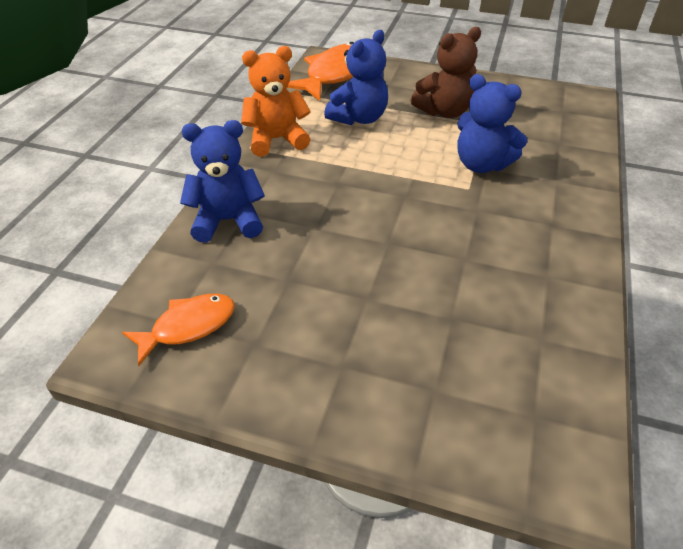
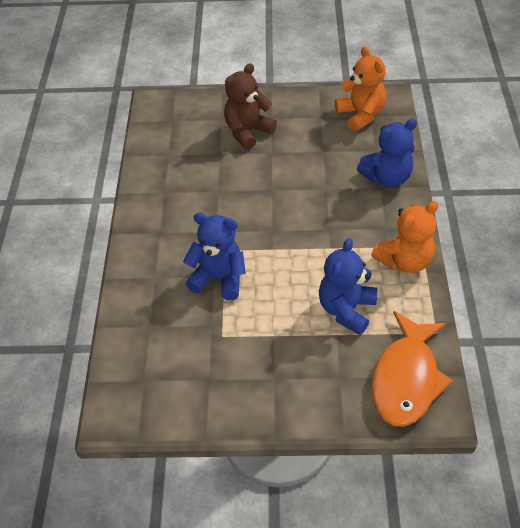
camera: 165 degrees right, 5 degrees up
orange fish [122,294,235,366] -> orange teddy bear [335,46,386,132]
brown teddy bear [410,27,481,118] -> brown teddy bear moved to [224,63,277,150]

